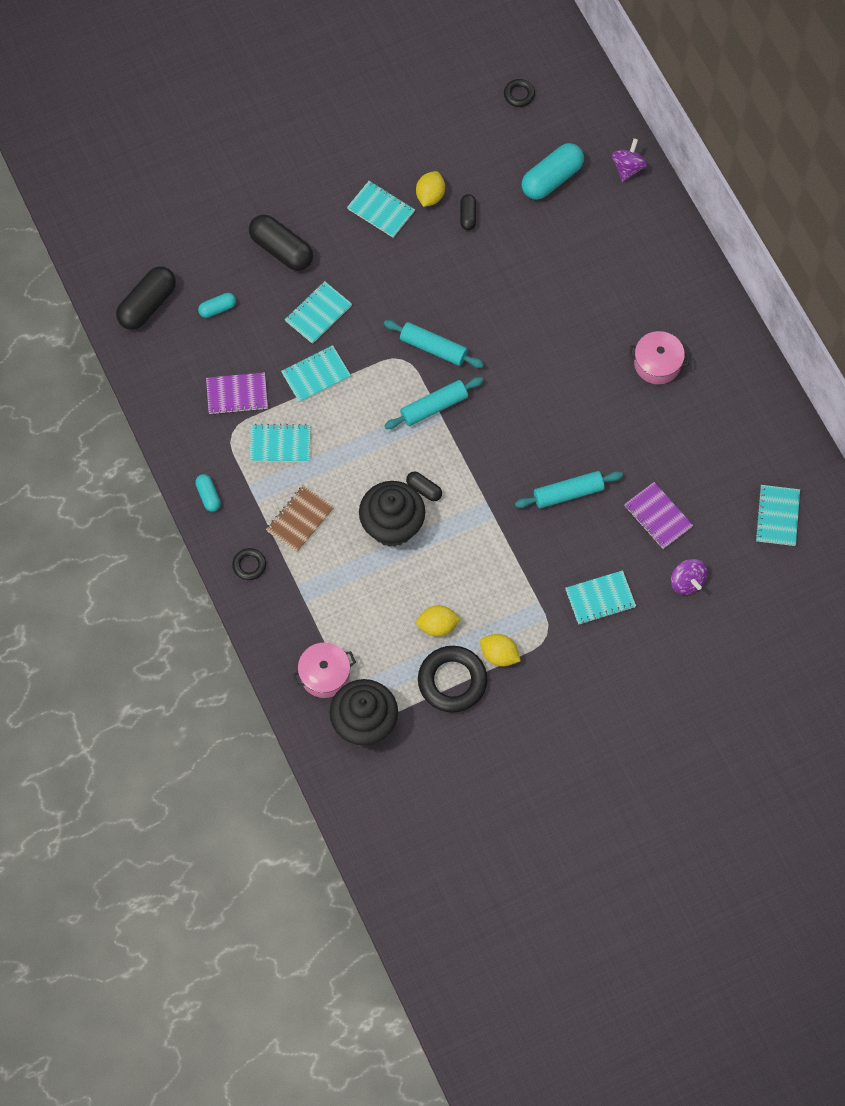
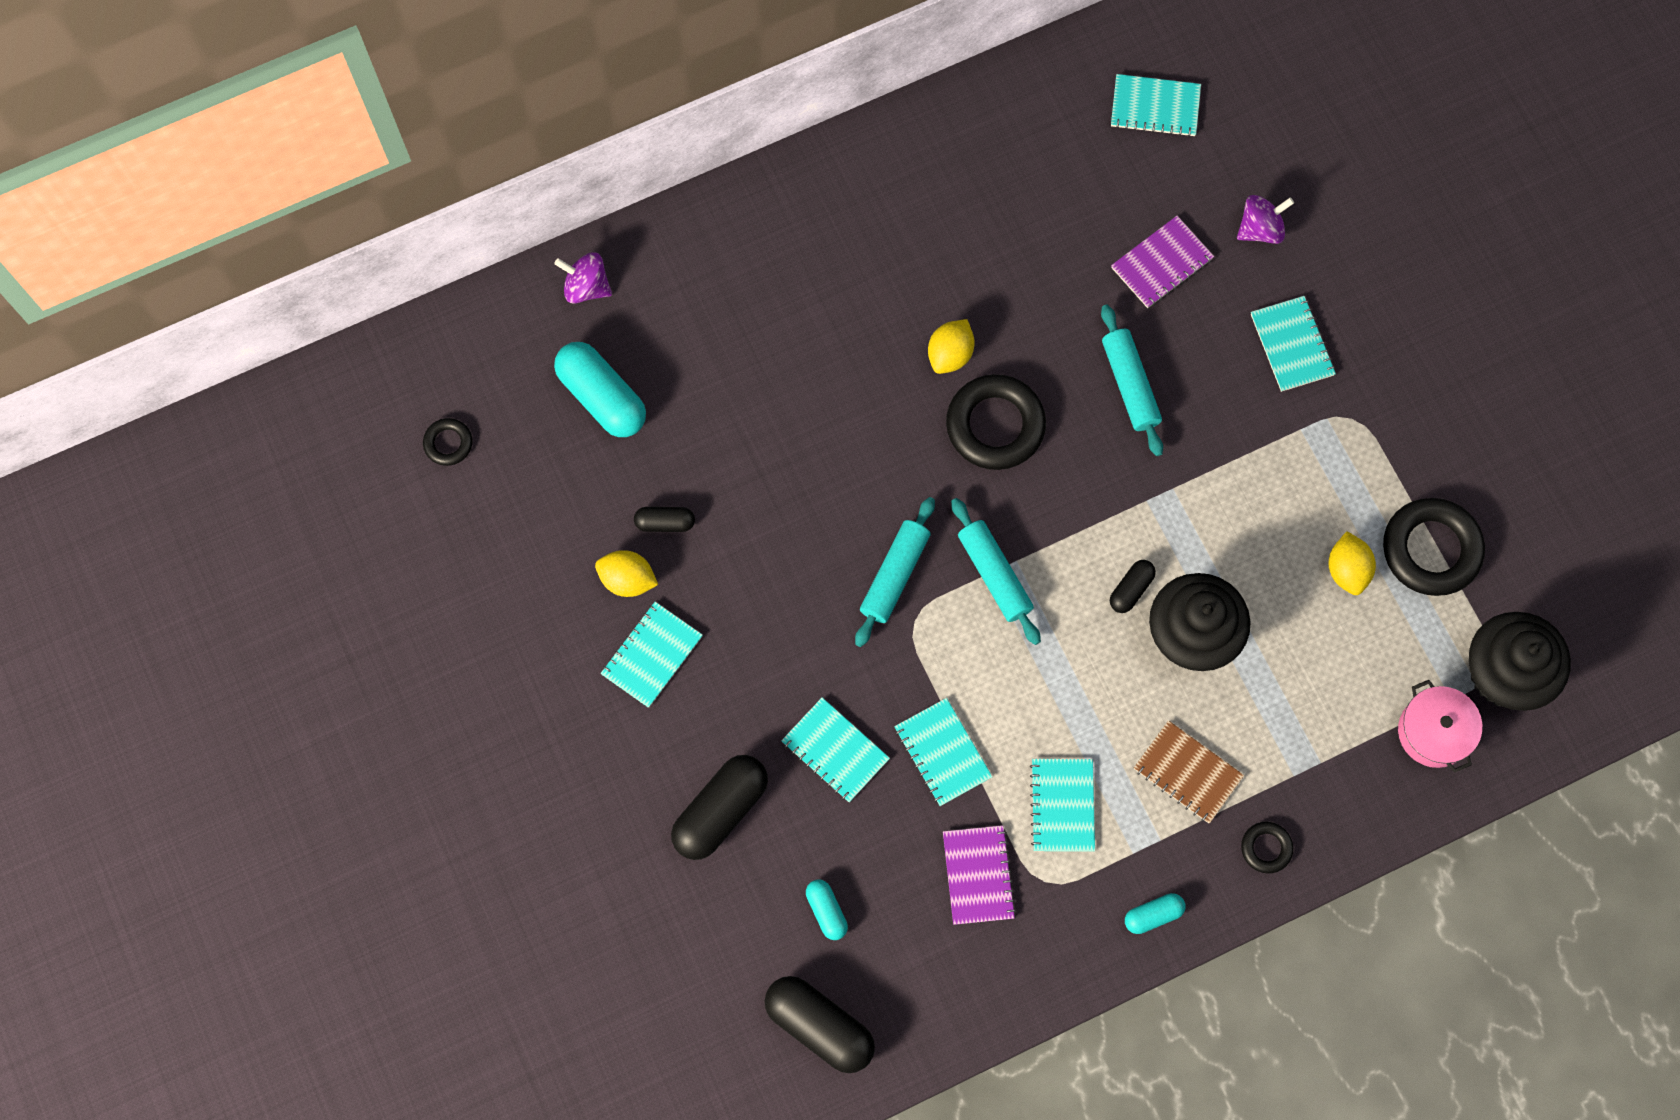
camera: 90 degrees left, 5 degrees up
yellow lemon [480,634,521,667] -> yellow lemon moved to [928,319,975,374]
pink pot [629,331,690,384] -> none
none -> black ring [946,374,1046,470]

